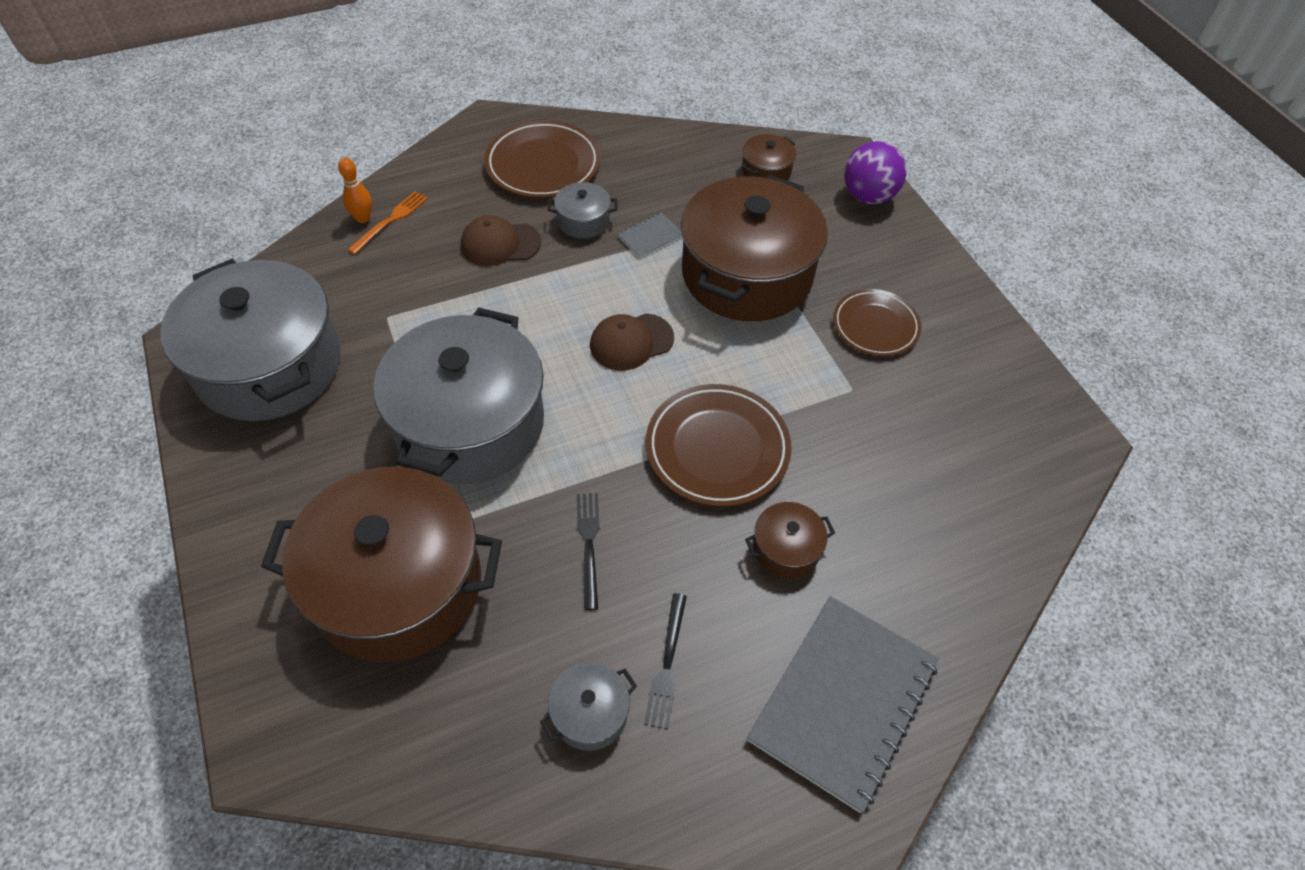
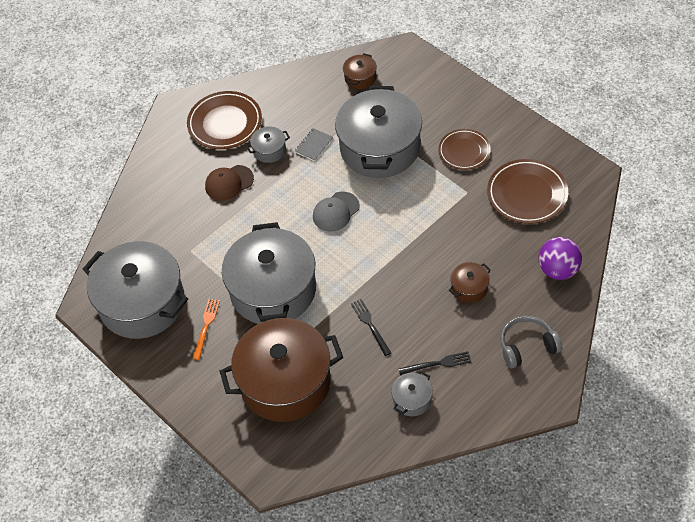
camera: 15 degrees left, 0 degrees up
orange bowling pin [338,158,372,223] -> none
orange fork [348,191,428,254] -> orange fork moved to [193,299,220,360]
brown cap [590,313,674,370] -> grey cap [313,192,360,232]
black fork [644,593,687,729] -> black fork turned 90 degrees counterclockwise [398,351,471,375]
brown plate [646,384,792,507] -> brown plate moved to [487,159,568,224]
brown pot [681,174,828,321] -> grey pot [335,86,422,178]
grey notebook [747,596,939,813] -> grey headphones [500,316,562,369]
purple ball [844,141,906,204] -> purple ball moved to [538,237,582,280]

